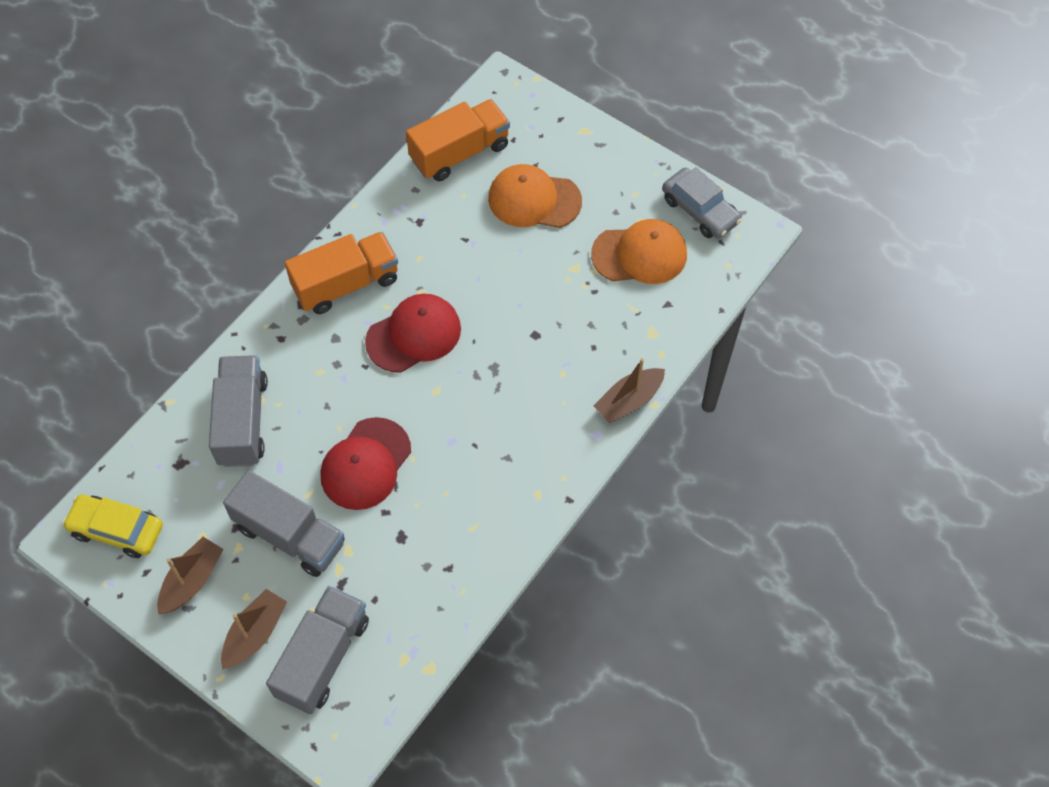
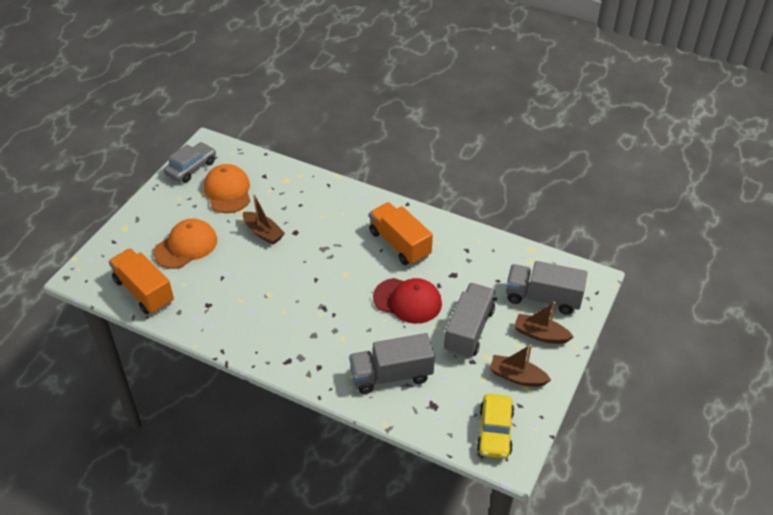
camera: 100 degrees left, 15 degrees down
orange truck [285,232,398,314] -> orange truck moved to [369,202,433,265]
red cap [365,294,461,373] -> none
orange cap [488,164,582,228] -> orange cap turned 135 degrees counterclockwise [153,219,217,269]
brown boat [593,358,665,423] -> brown boat moved to [243,194,285,245]

